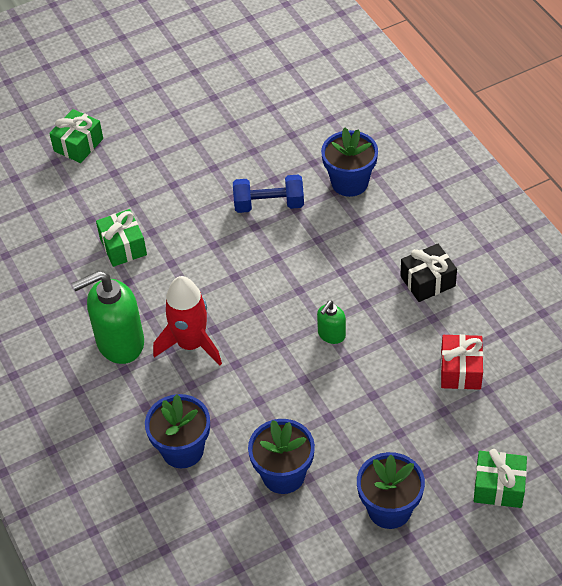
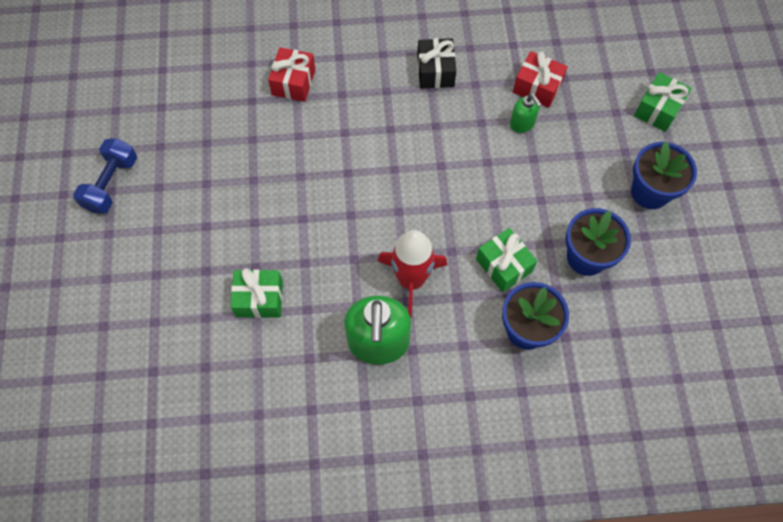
camera: 70 degrees left, 15 degrees up
green gift [49,109,103,163] -> green gift moved to [476,228,537,292]
blue dumbbell [233,174,304,213] -> blue dumbbell moved to [73,138,137,214]
green soap dispenser [317,301,346,344] -> green soap dispenser moved to [510,93,542,133]
blue flower pot [321,127,378,197] -> red gift [268,47,315,102]

